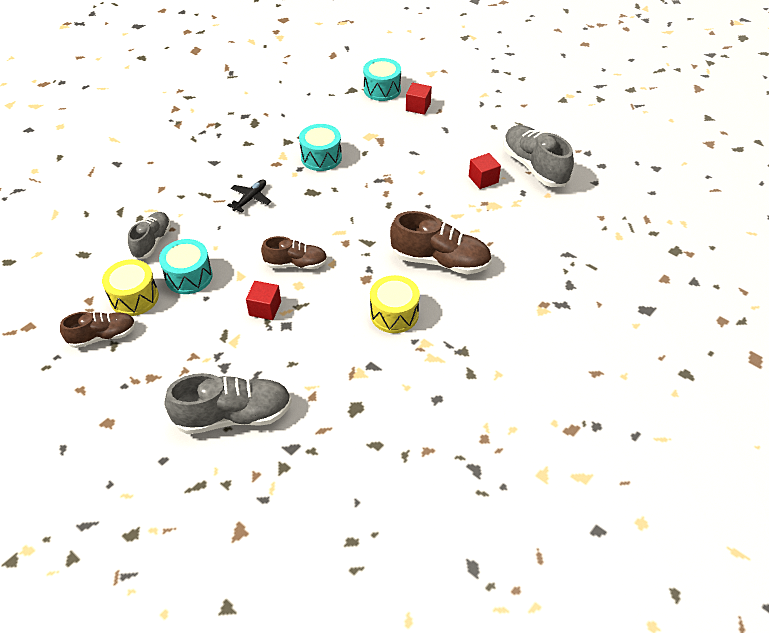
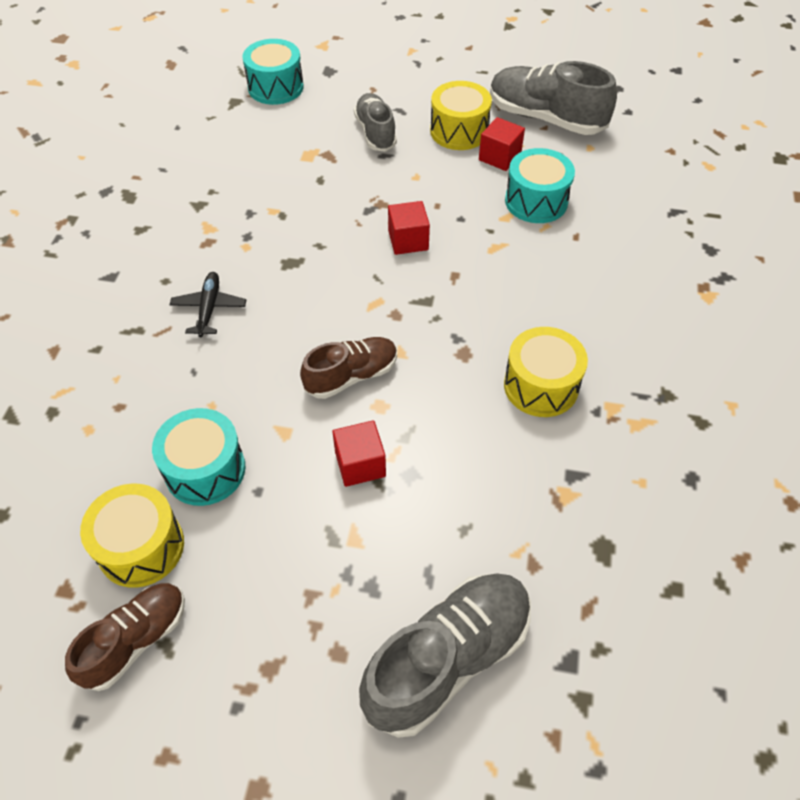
camera: 30 degrees left, 5 degrees up
grey shoe [128,212,171,259] -> grey shoe moved to [354,93,397,152]
turquoise drum [299,124,342,171] -> turquoise drum moved to [505,148,575,223]
brown shoe [390,211,492,275] -> none
red cube [406,83,432,115] -> red cube moved to [388,201,430,255]
none -> yellow drum [430,81,492,150]

